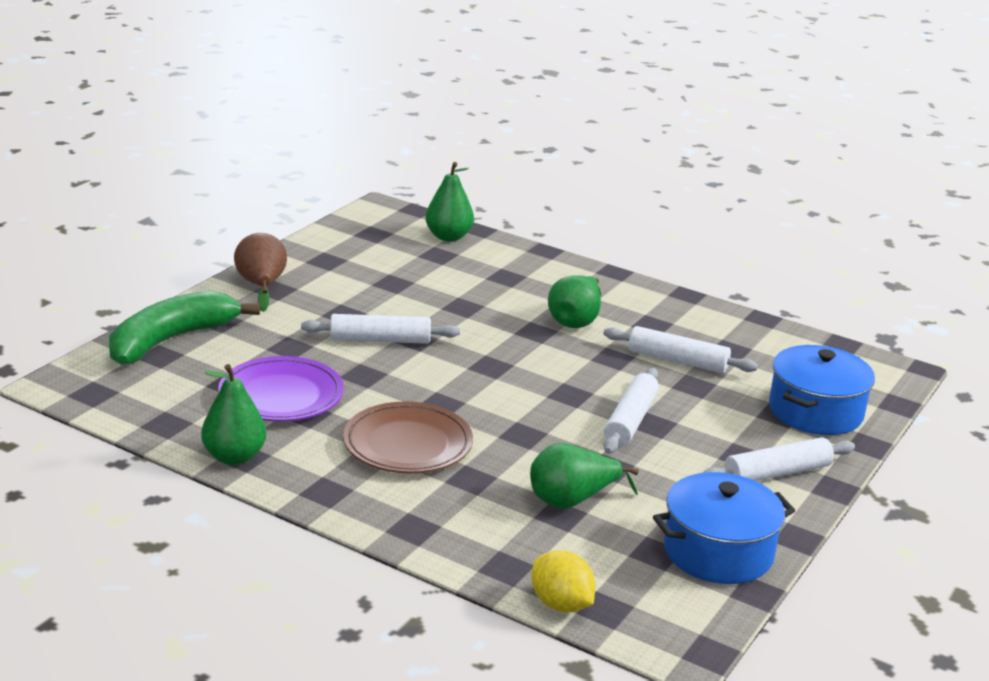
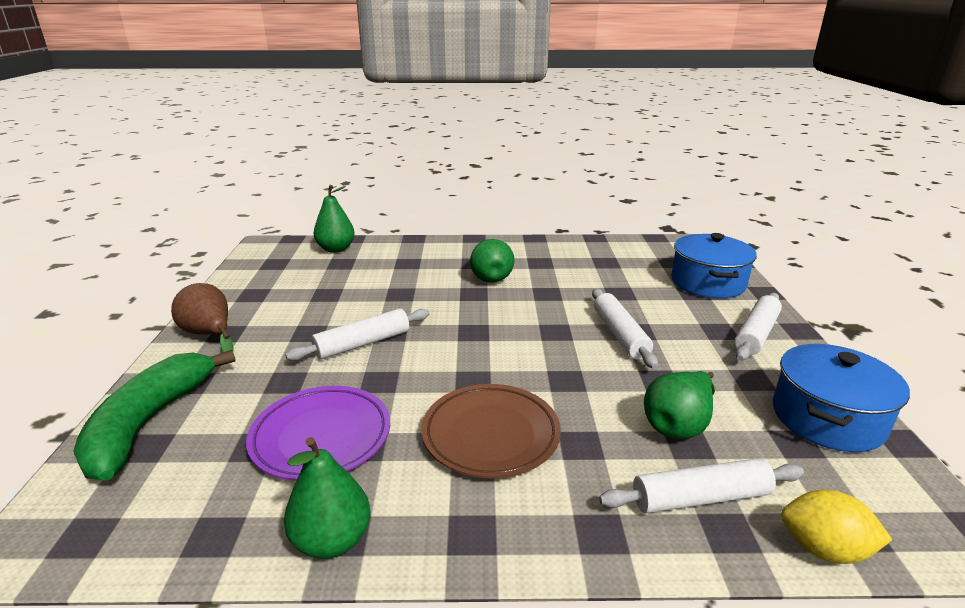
camera: 30 degrees left, 0 degrees up
white rolling pin [603,326,758,373] -> white rolling pin moved to [599,458,804,513]

